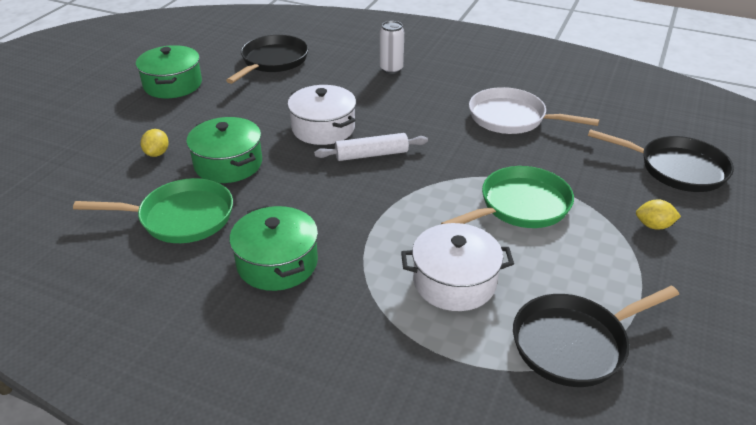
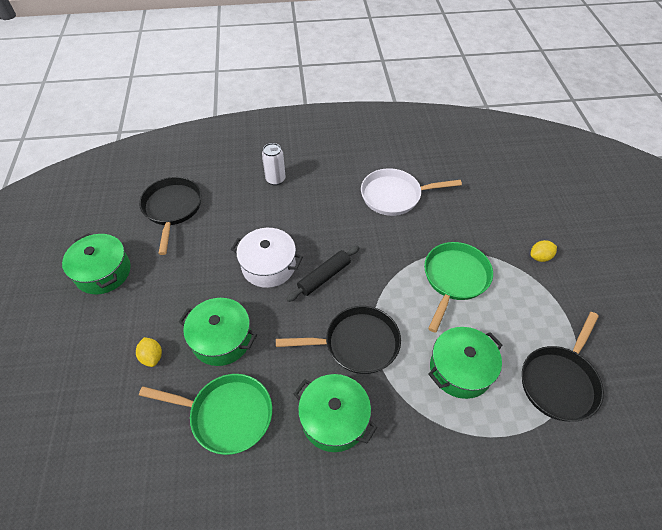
camera: 30 degrees left, 15 degrees up
green pan [73,178,233,243] -> green pan turned 45 degrees clockwise [139,374,272,455]
white rolling pin [314,133,428,161] -> black rolling pin [287,246,359,302]
white pot [401,223,514,311] -> green pot [428,327,502,399]
black pan [588,129,734,192] -> black pan moved to [276,306,401,374]

